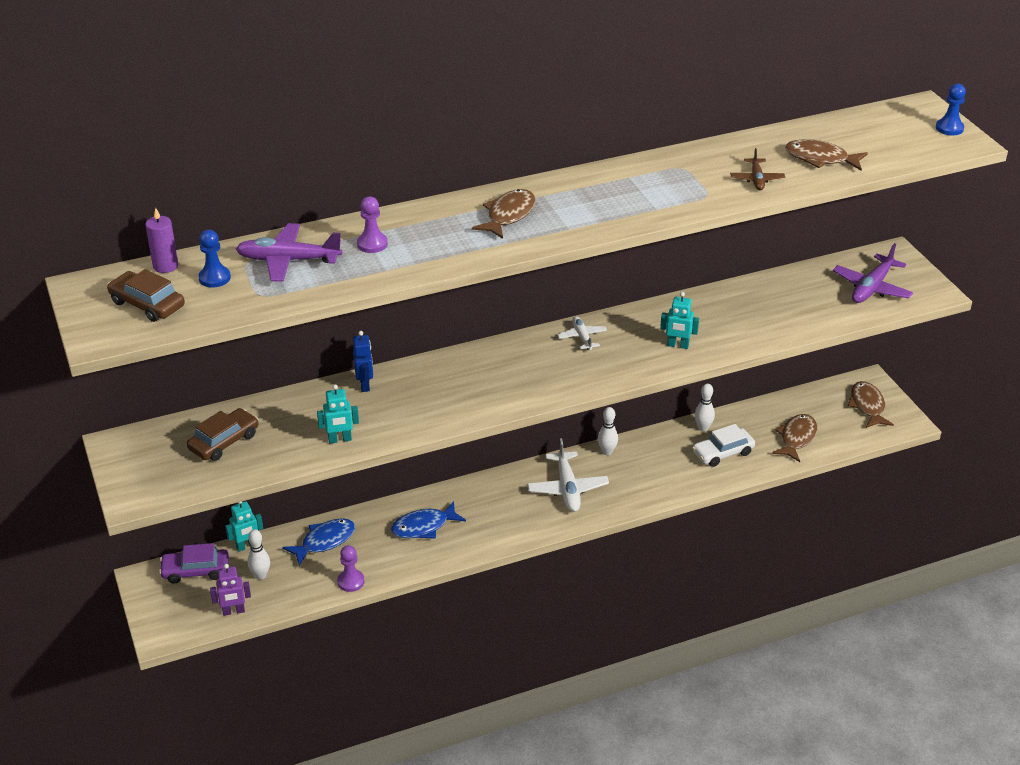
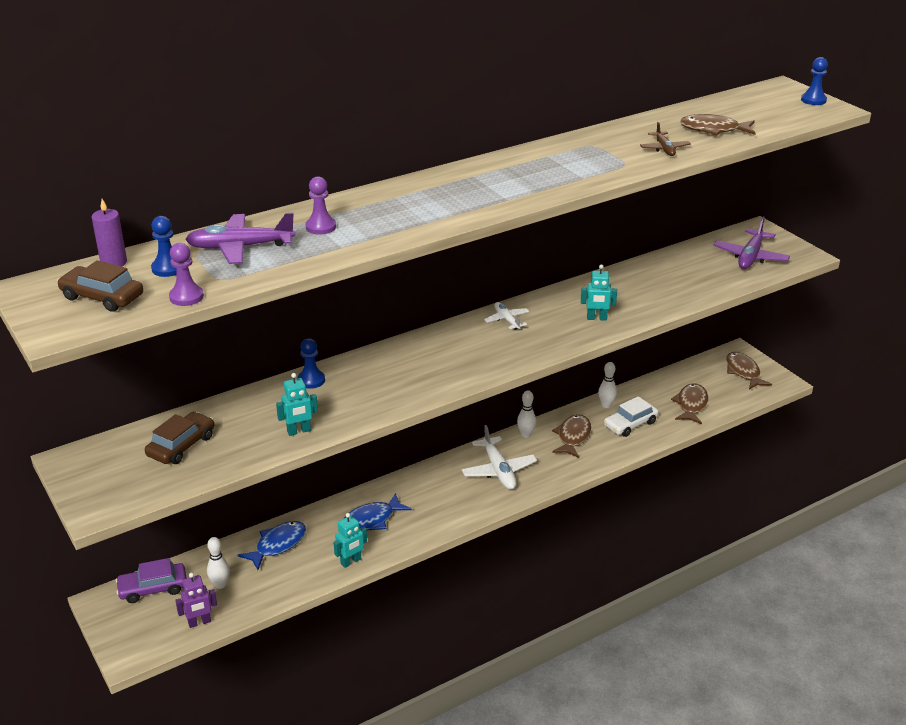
camera: 10 degrees left, 5 degrees down
turquoise robot [225,501,263,552] -> turquoise robot moved to [334,513,367,568]
purple pawn [337,545,365,592] -> purple pawn moved to [169,243,204,306]
blue robot [353,331,373,392] -> blue pawn [298,338,325,389]
brown fish [472,189,536,239] -> brown fish moved to [552,414,591,458]

